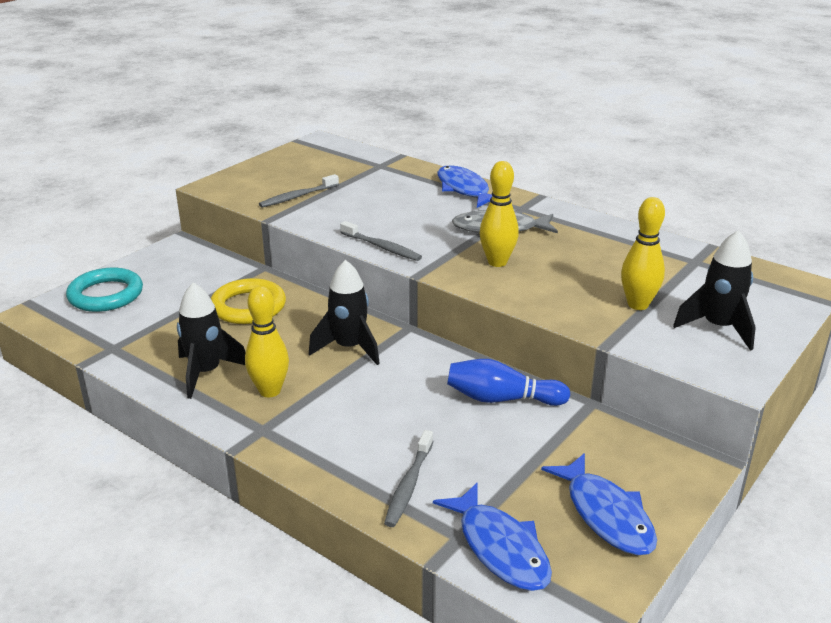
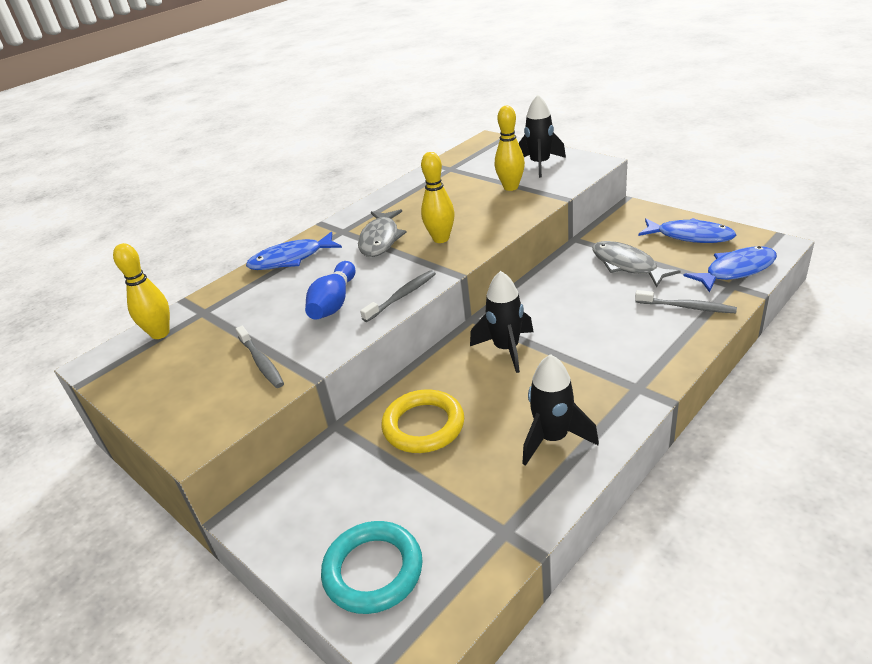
camera: 80 degrees left, 5 degrees up
yellow bowling pin [245,286,289,397] -> yellow bowling pin moved to [113,243,170,339]
blue bowling pin [447,359,570,406] -> blue bowling pin moved to [305,261,355,320]
blue fish [541,453,657,555] -> blue fish turned 45 degrees clockwise [638,218,736,243]
none -> grey fish [592,241,681,287]

